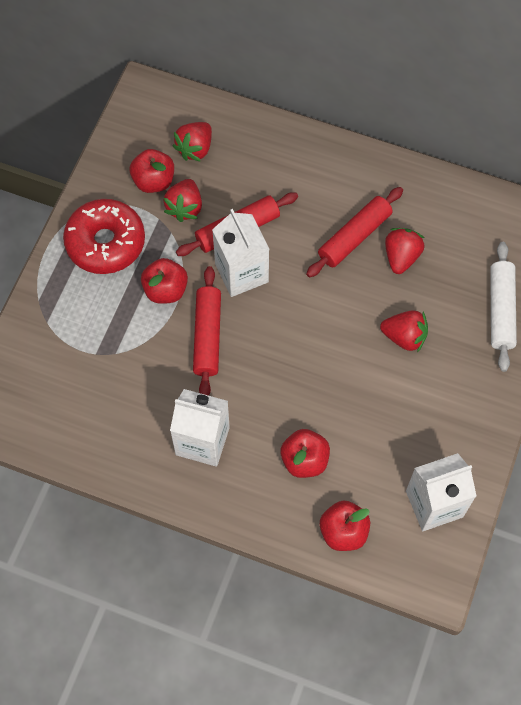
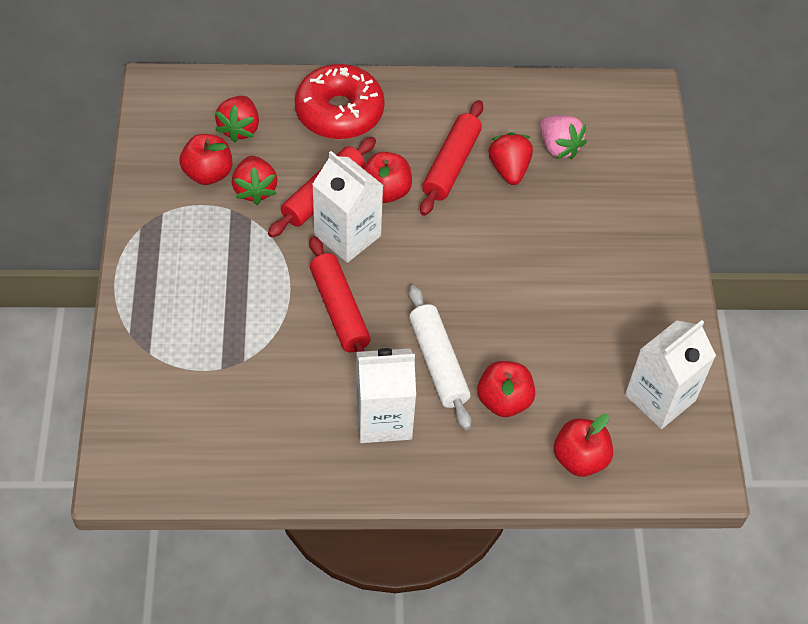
camera: 25 degrees left, 10 degrees down
red donut [63,199,145,274] -> red donut moved to [295,64,385,139]
red apple [141,258,188,304] -> red apple moved to [363,152,412,203]
red strawberry [380,310,428,353] -> none
white rolling pin [490,242,517,372] -> white rolling pin moved to [409,285,472,430]
none -> pink strawberry [540,116,587,159]

